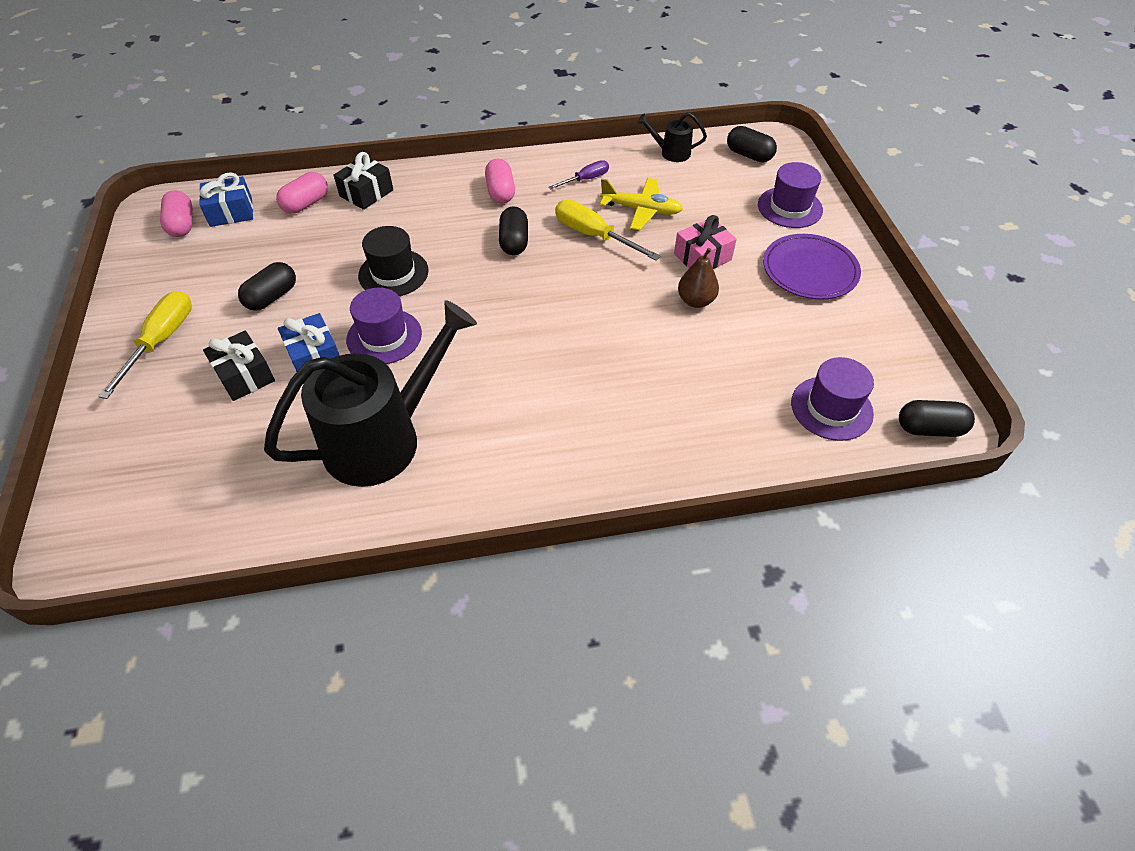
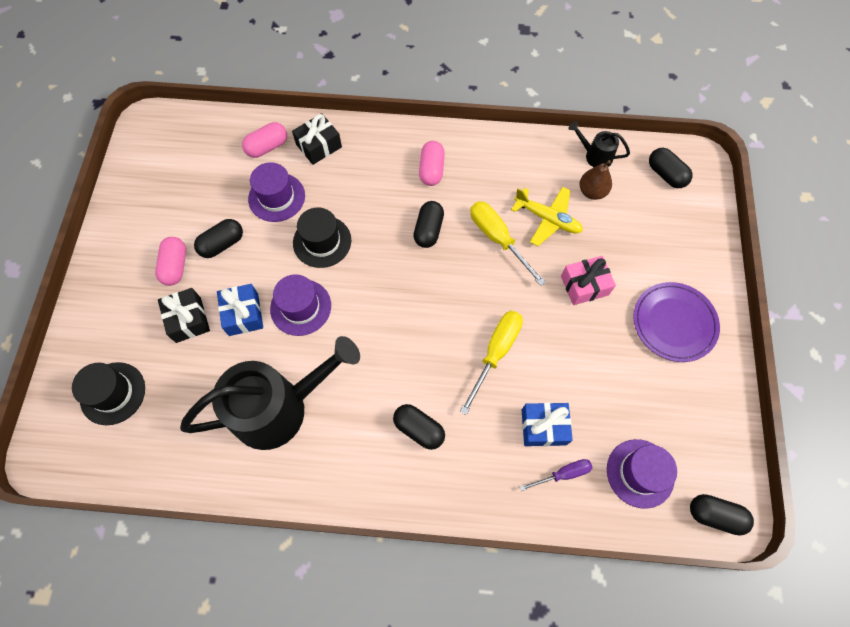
camera: 15 degrees right, 15 degrees up
yellow screwdriver [98,290,192,399] -> yellow screwdriver moved to [460,311,523,415]
pink capsule [160,190,192,237] -> pink capsule moved to [155,237,186,286]
blue gift [199,172,253,227] -> blue gift moved to [522,403,573,446]
purple screwdriver [548,160,609,190] -> purple screwdriver moved to [520,459,592,491]
brown pear [678,248,719,308] -> brown pear moved to [580,160,612,200]
purple hat [758,162,823,228] -> purple hat moved to [248,162,305,222]
none -> black hat [72,362,145,425]
none -> black capsule [393,404,445,450]

